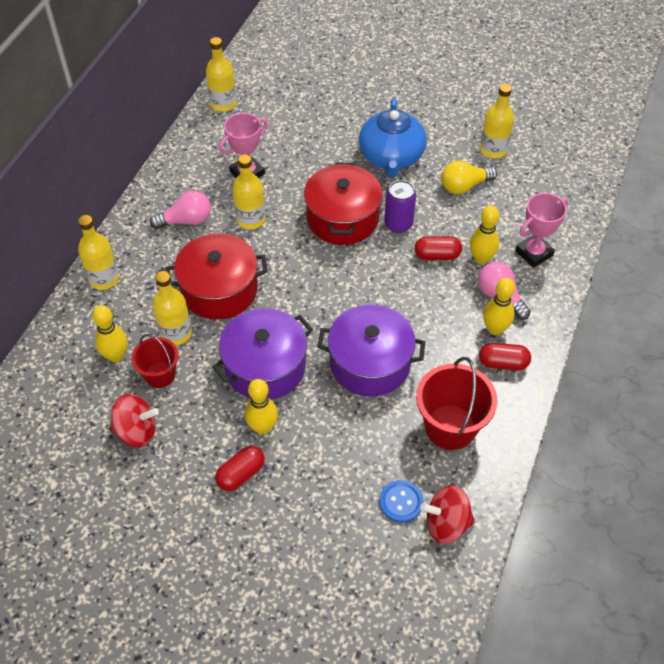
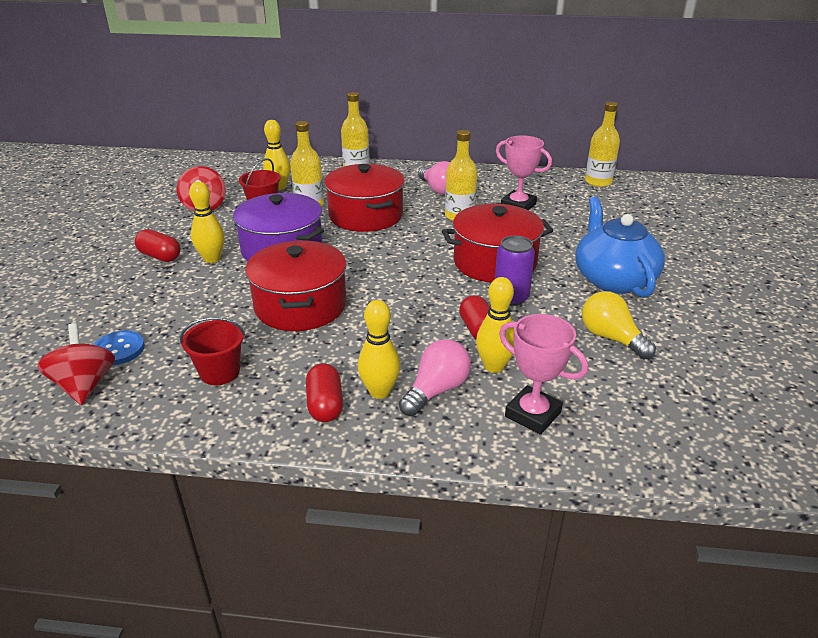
camera: 75 degrees right, 20 degrees down
purple pot [317,305,425,397] -> red pot [245,240,347,331]
blue teapot [359,98,427,178] -> blue teapot turned 90 degrees clockwise [575,197,665,297]
red bucket [416,357,498,450] -> red bucket [180,317,245,385], size x0.61
yellow bottle [480,84,514,158] -> none

